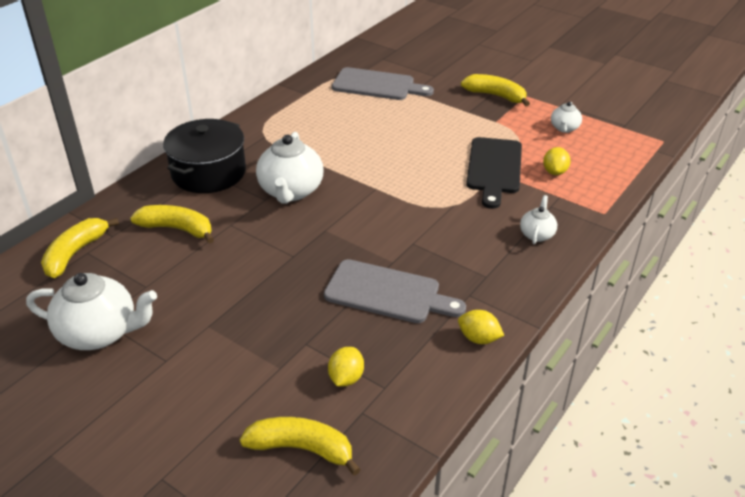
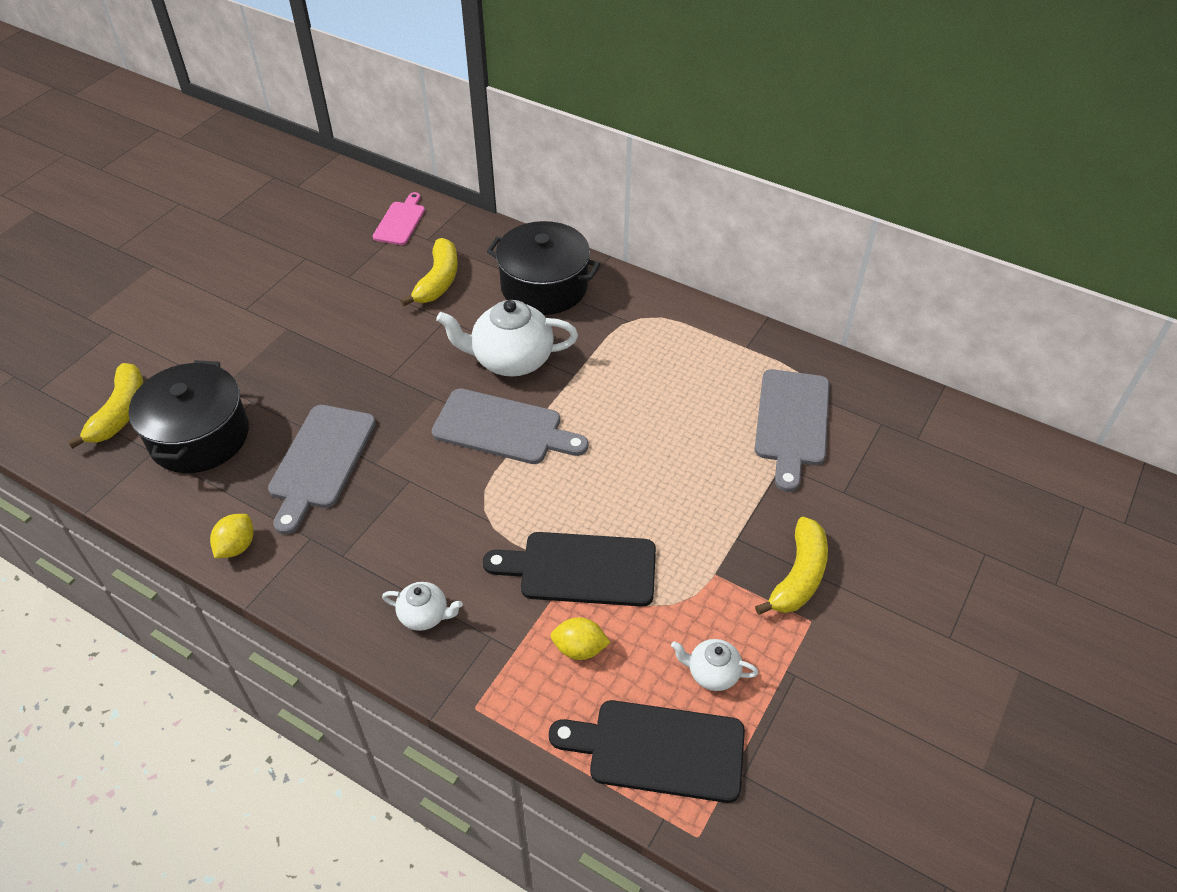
camera: 85 degrees right, 10 degrees up
white teapot [26,273,157,350] -> none
yellow banana [41,218,119,278] -> pink cutting board [373,192,425,245]
yellow lemon [328,347,364,386] -> black pot [128,360,249,473]
none -> grey cutting board [431,388,588,464]
none -> black cutting board [549,700,745,803]

